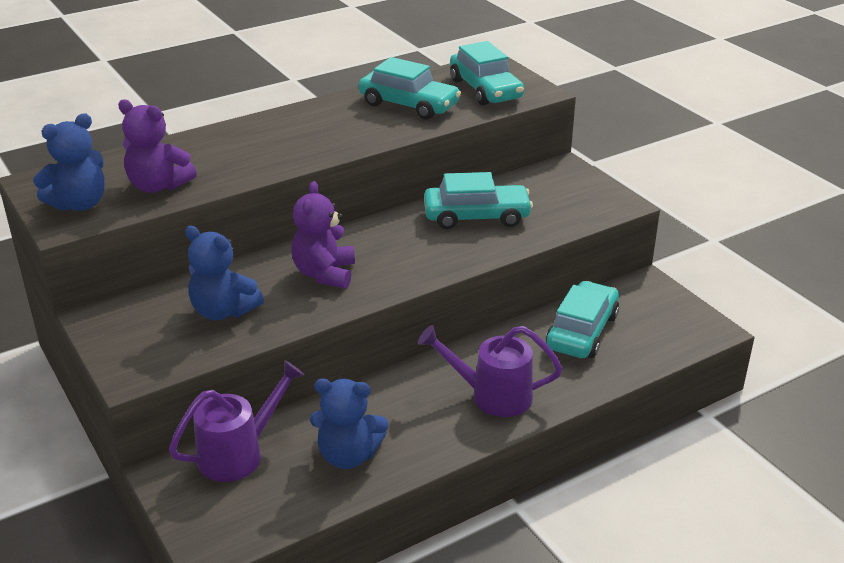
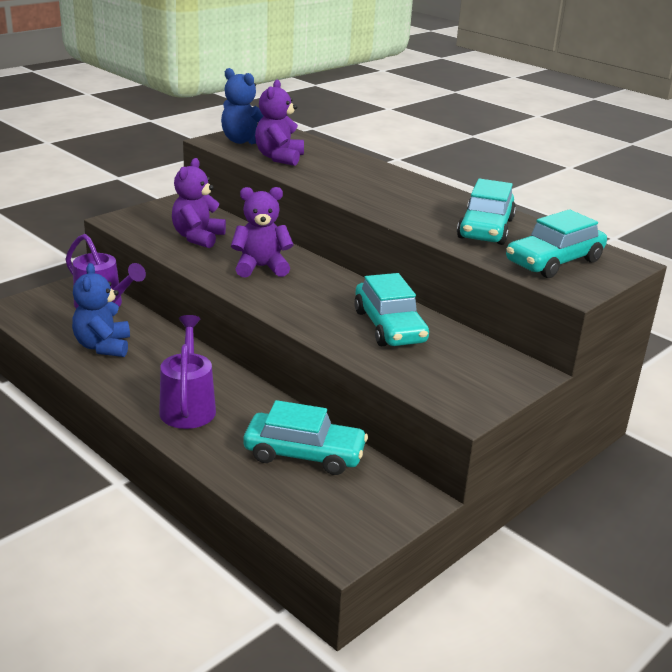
camera: 75 degrees right, 5 degrees down
blue teddy bear [185,226,264,320] -> purple teddy bear [172,158,226,248]

